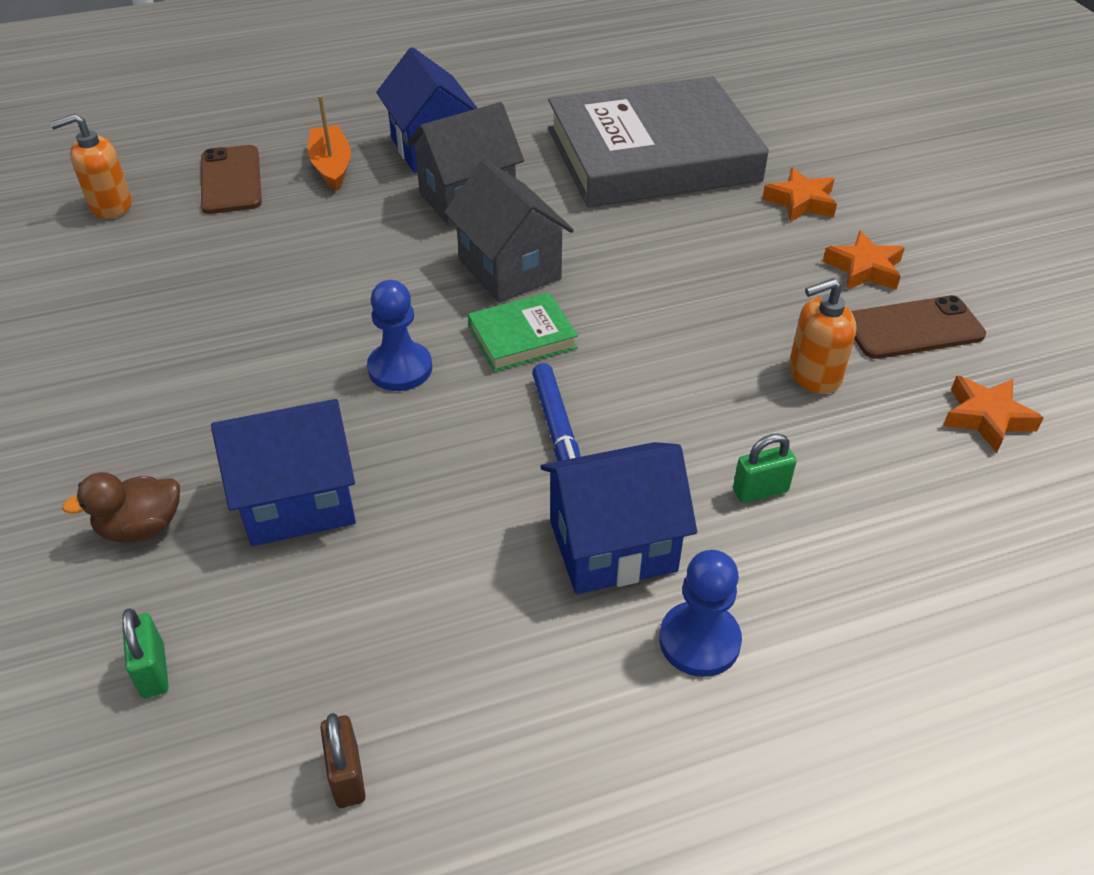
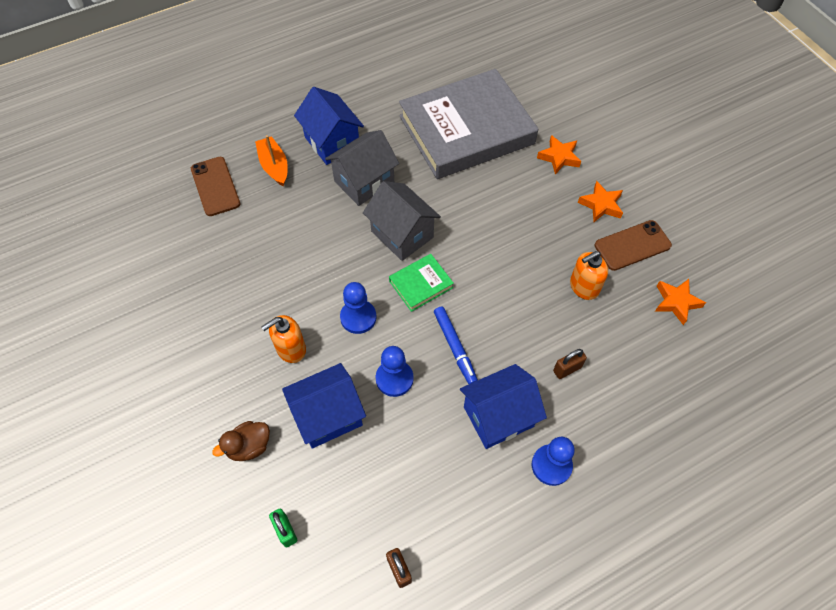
camera: 10 degrees left, 15 degrees up
orange soap dispenser [50,113,132,218] -> orange soap dispenser moved to [262,315,306,363]
green padlock [733,433,797,503] -> brown padlock [553,349,587,379]
none -> blue pawn [376,346,414,397]

